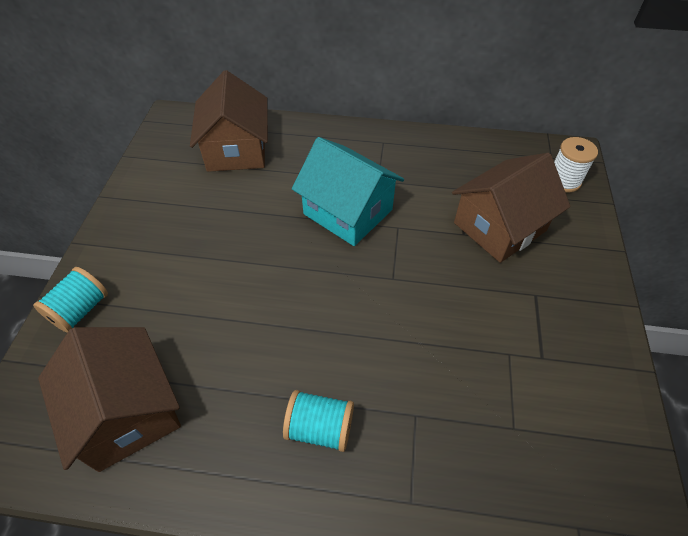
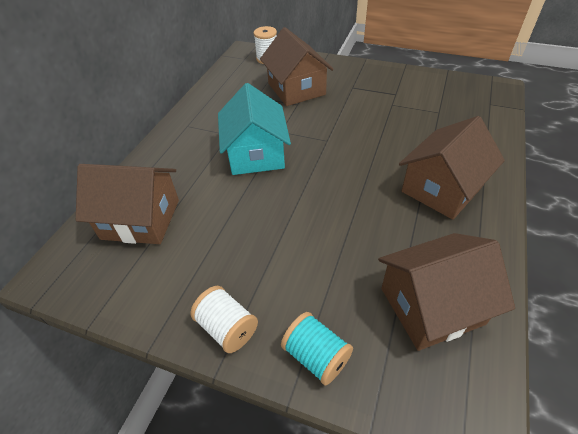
camera: 75 degrees left, 5 degrees down
turquoise spool [283,390,354,452] -> brown house [399,116,505,220]
turquoise house [292,137,404,246] -> turquoise house turned 60 degrees counterclockwise [218,83,291,175]
none -> white spool [191,286,258,353]

